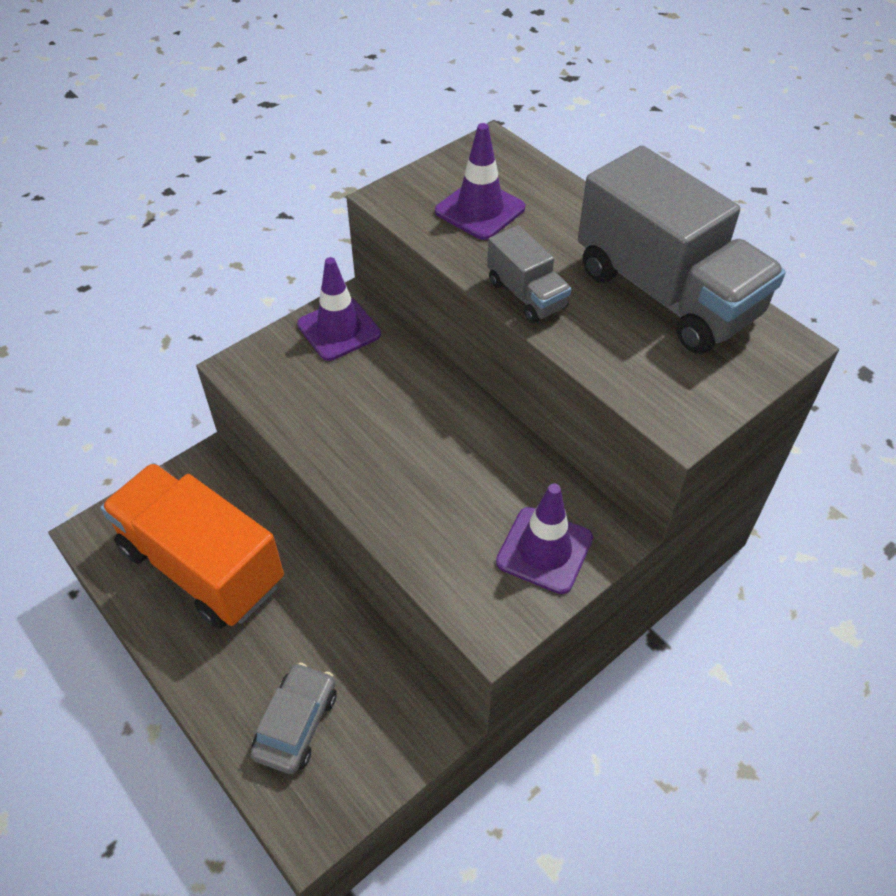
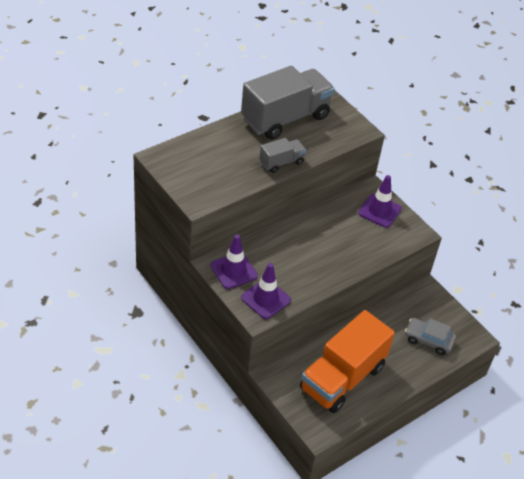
camera: 90 degrees left, 5 degrees down
purple traffic cone [435,123,525,240] -> purple traffic cone moved to [241,263,291,319]

